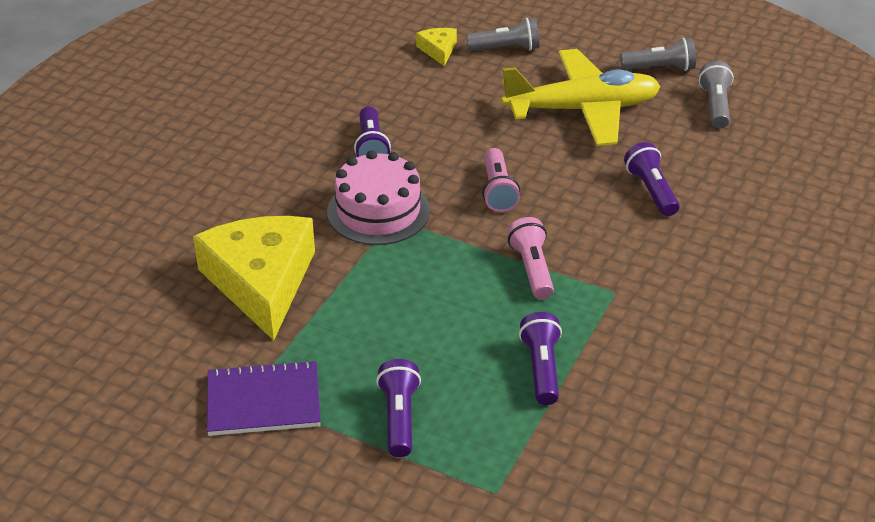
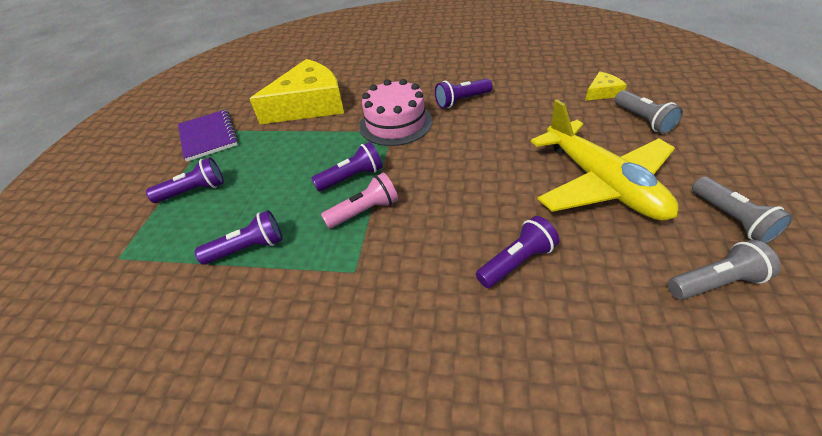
camera: 75 degrees right, 5 degrees up
pink flashlight [482,148,520,212] -> none
none -> purple flashlight [311,142,383,192]

